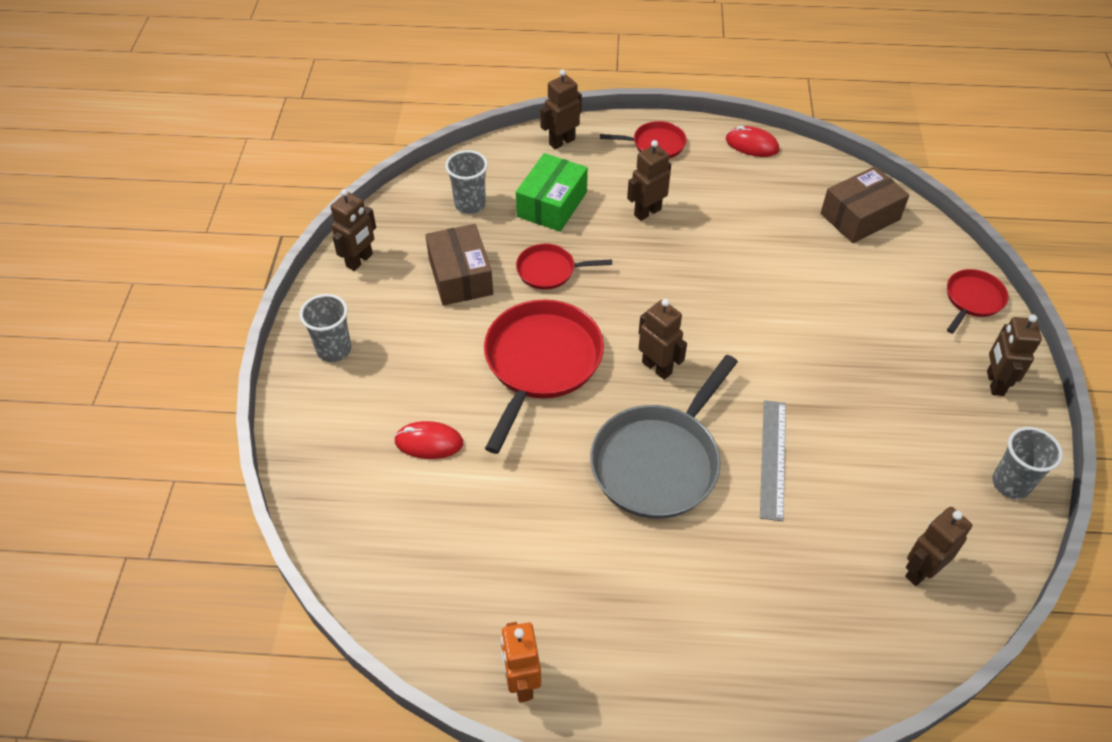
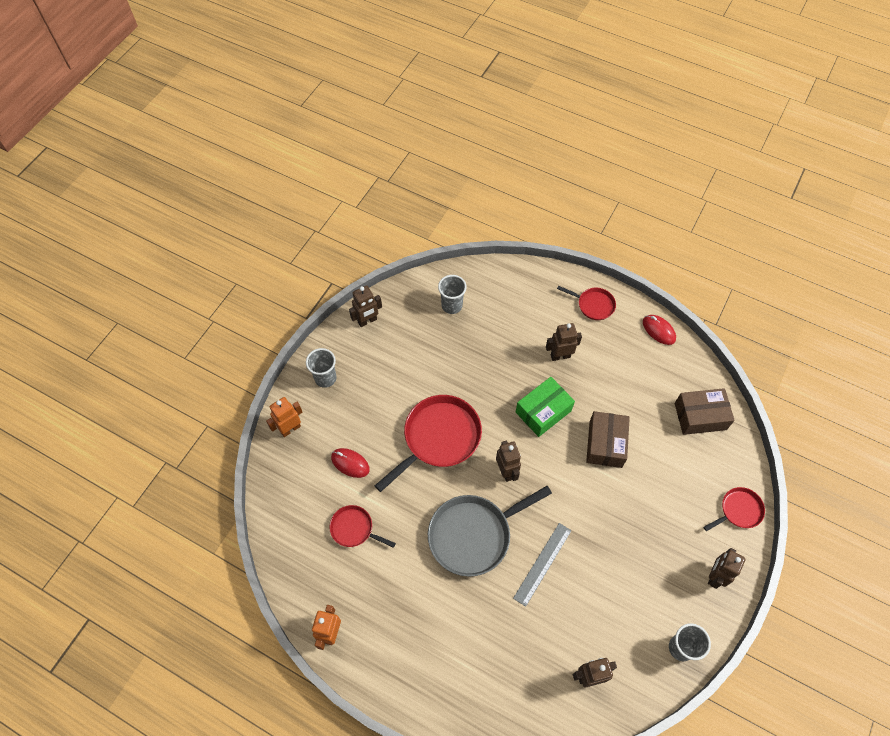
camera: 25 degrees right, 10 degrees up
brown box [425,224,493,306] -> brown box moved to [586,411,630,468]
green box [516,153,588,232] -> green box moved to [516,377,575,437]
red pan [516,243,612,290] -> red pan moved to [329,505,396,548]
brown robot [540,69,582,149] -> none
none -> orange robot [266,397,302,437]

